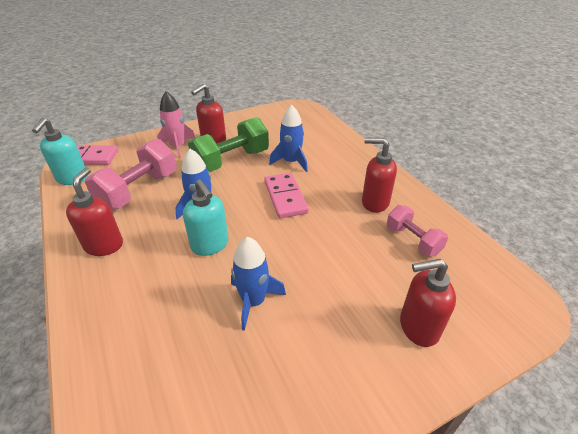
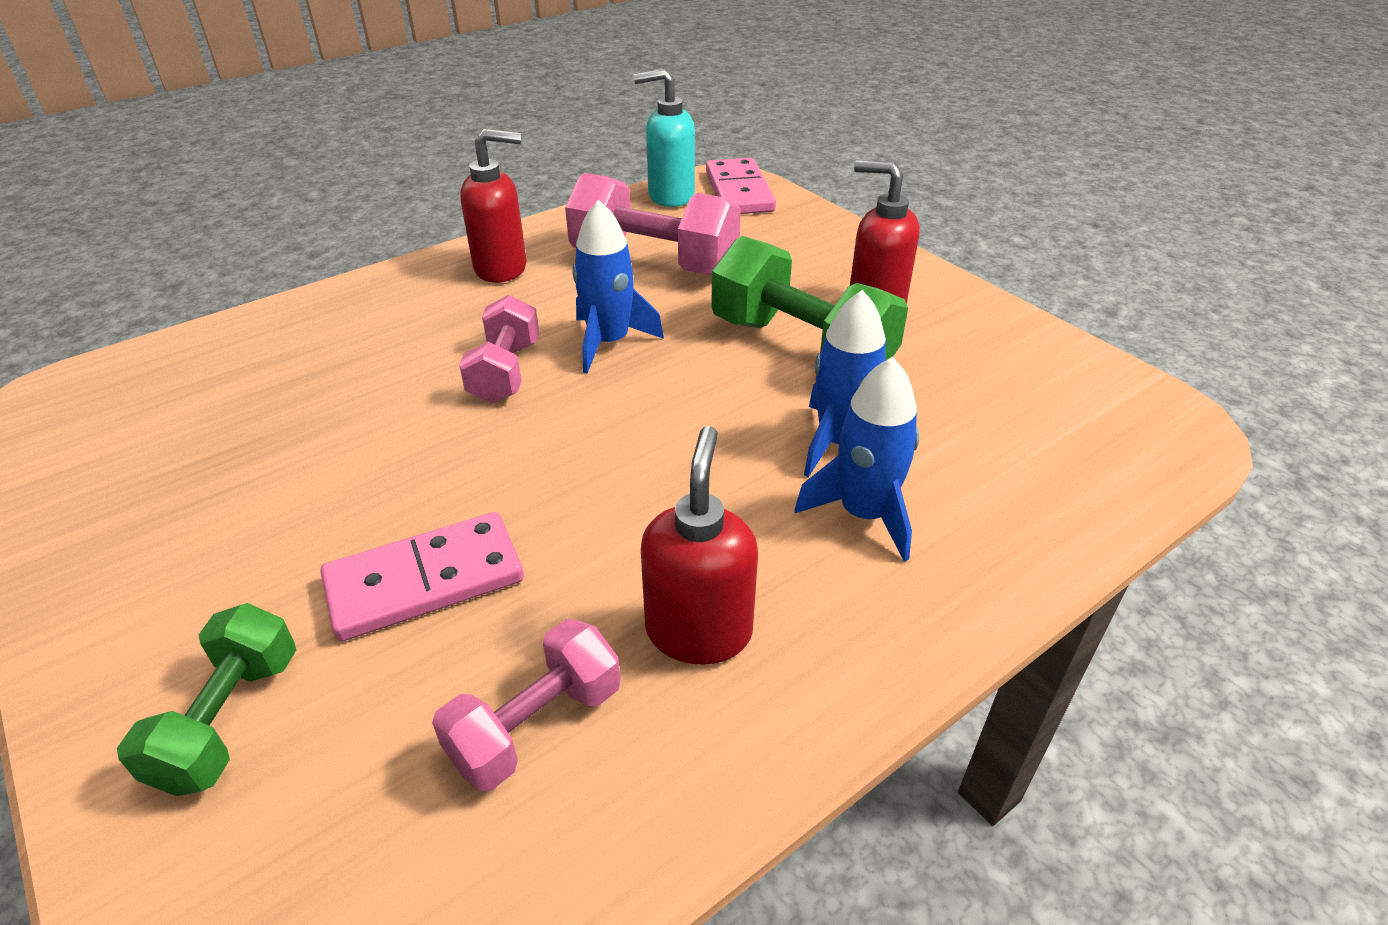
camera: 80 degrees right, 0 degrees up
pink rocket [157,91,195,158] -> none
turquoise soap dispenser [183,179,229,256] -> pink dumbbell [459,295,539,403]
blue rocket [231,237,286,331] -> blue rocket moved to [794,357,919,562]
pink domino [264,173,309,218] -> pink domino moved to [321,512,524,641]
red soap dispenser [400,259,456,347] -> green dumbbell [117,603,296,796]

